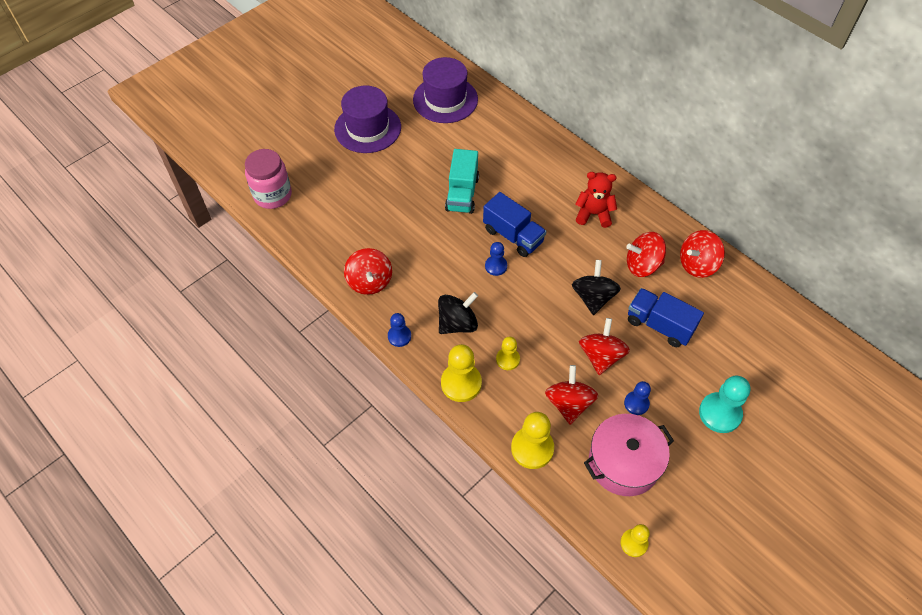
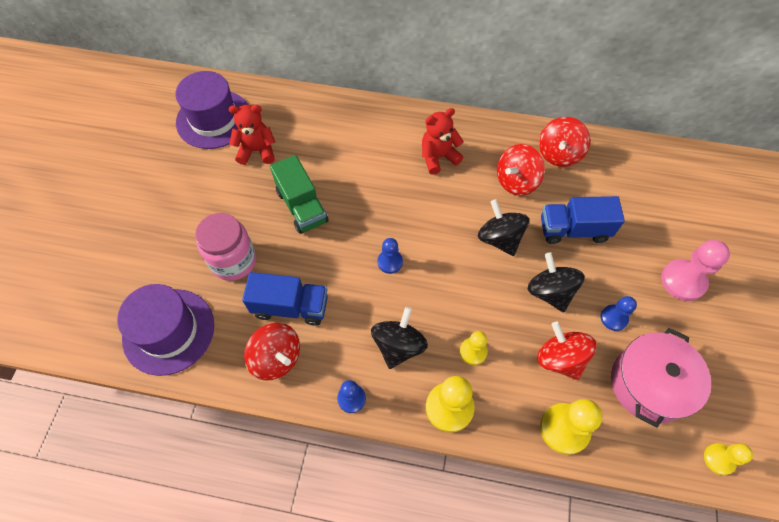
camera: 35 degrees left, 5 degrees up
pink jar [245,149,292,209] -> pink jar moved to [195,213,256,281]
purple hat [334,86,401,153] -> purple hat moved to [117,284,214,376]
turquoise truck [445,149,479,214] -> green truck [270,155,329,234]
blue truck [483,192,546,257] -> blue truck moved to [242,272,328,326]
red spinning top [579,318,630,375] -> black spinning top [528,252,585,312]
turquoise pawn [699,375,750,433] -> pink pawn [661,240,730,301]
none -> red teddy bear [229,104,275,165]

